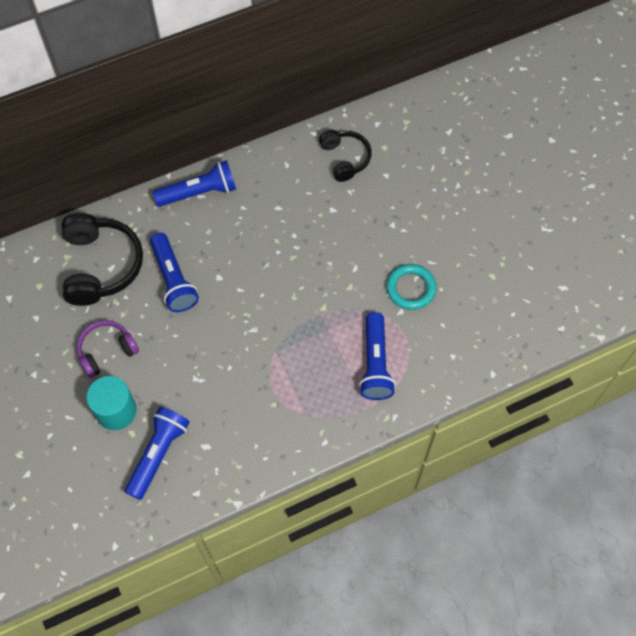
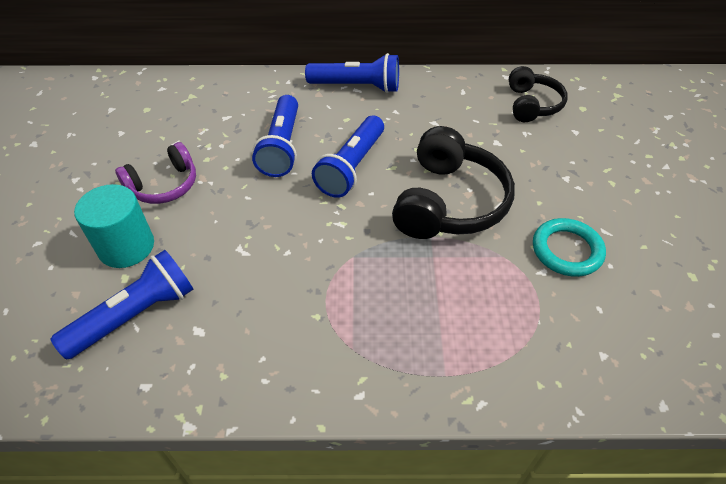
camera: 25 degrees right, 15 degrees down
black headphones [61,213,143,306] -> black headphones moved to [392,126,515,239]
purple headphones [77,320,139,378] -> purple headphones turned 150 degrees clockwise [115,142,196,204]
blue flashlight [359,312,395,400] -> blue flashlight moved to [312,116,384,198]

